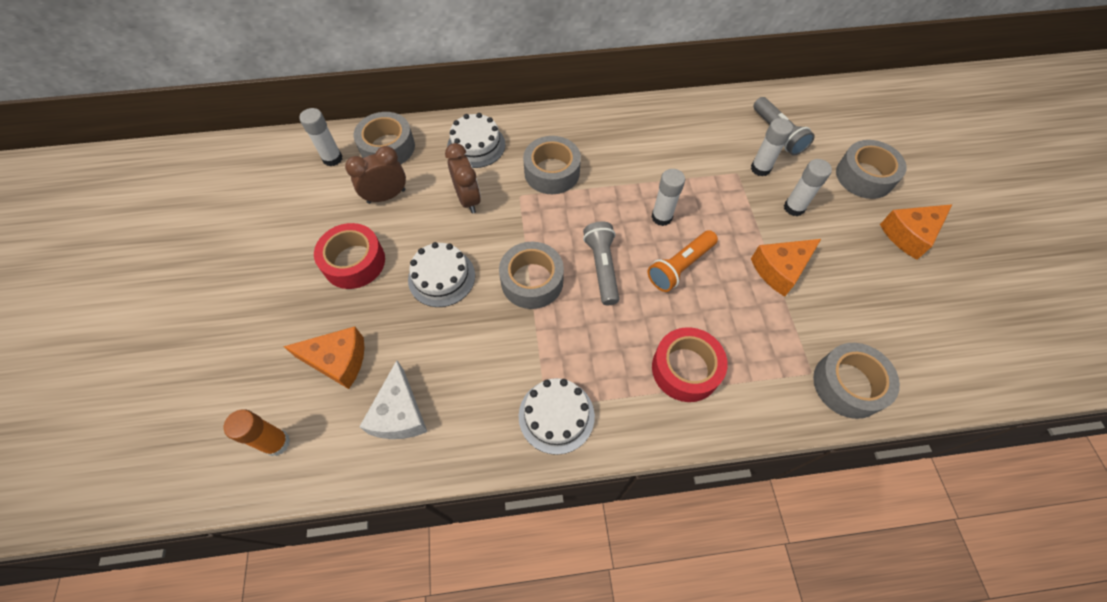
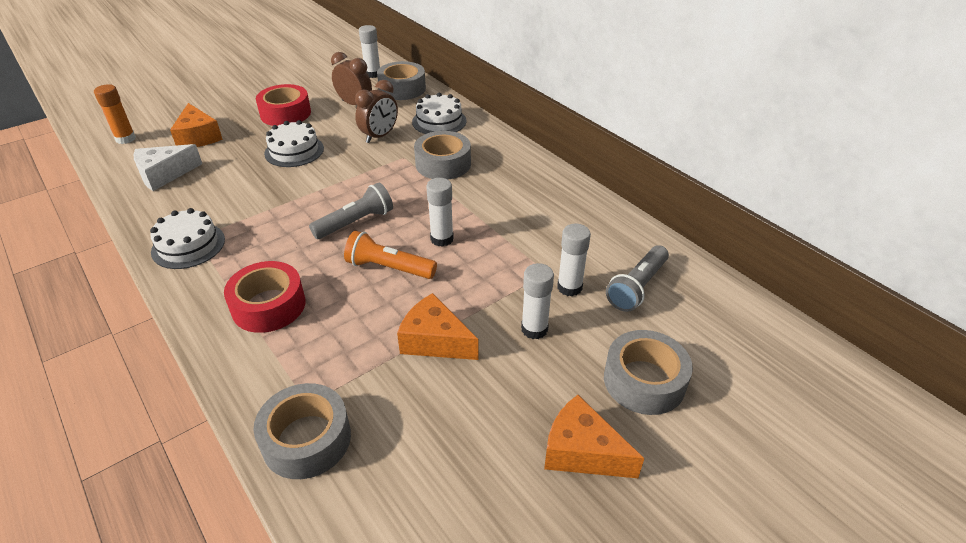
camera: 60 degrees right, 20 degrees down
grey tape [499,242,564,309] -> none

